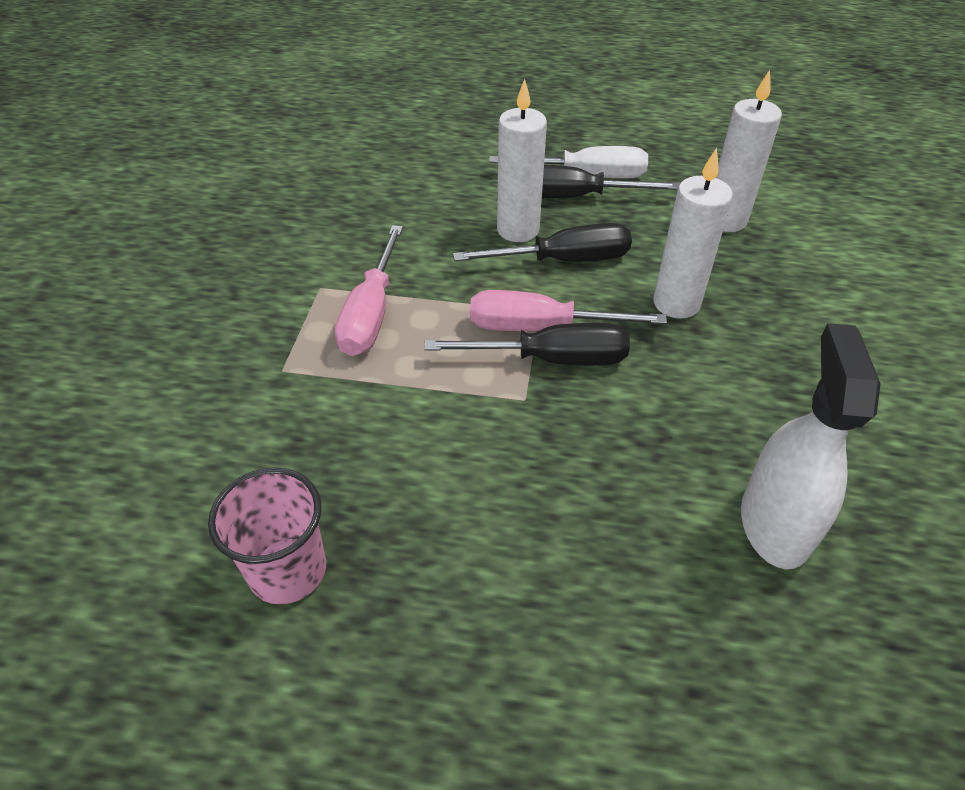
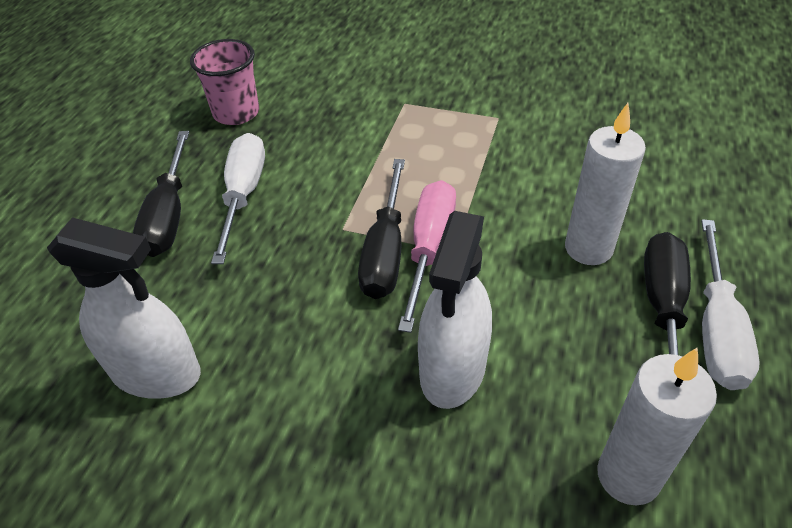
camera: 100 degrees right, 0 degrees up
pink screwdriver [335,225,403,356] -> none
black screwdriver [453,223,632,262] -> black screwdriver moved to [133,131,189,257]
white candle [653,148,733,319] -> white spray bottle [418,211,492,409]
none -> white screwdriver [211,133,265,264]

